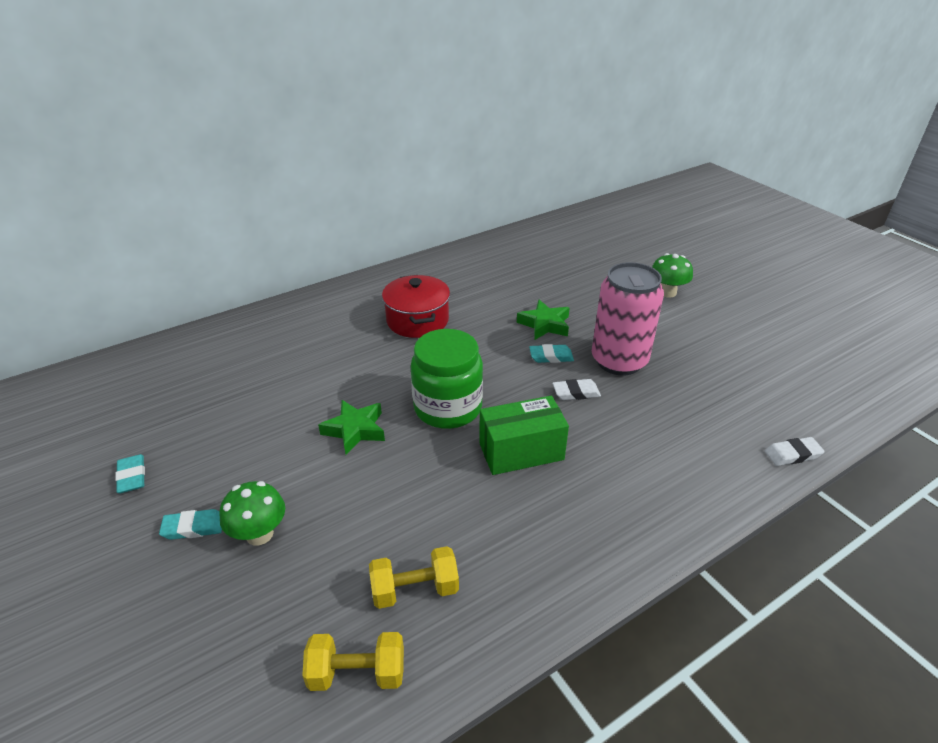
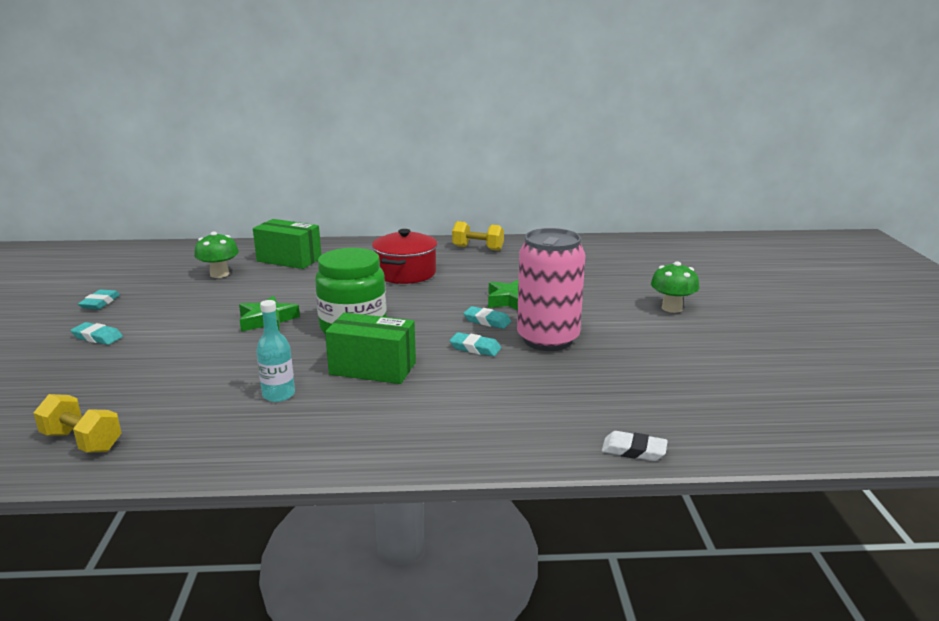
camera: 30 degrees right, 15 degrees down
green mushroom [219,481,285,546] -> green mushroom moved to [194,232,239,278]
yellow dumbbell [369,546,459,609] -> yellow dumbbell moved to [452,221,504,251]
white eraser [552,379,601,400] -> turquoise eraser [450,332,501,356]
none -> green box [253,219,321,269]
none -> turquoise bottle [256,300,295,402]

